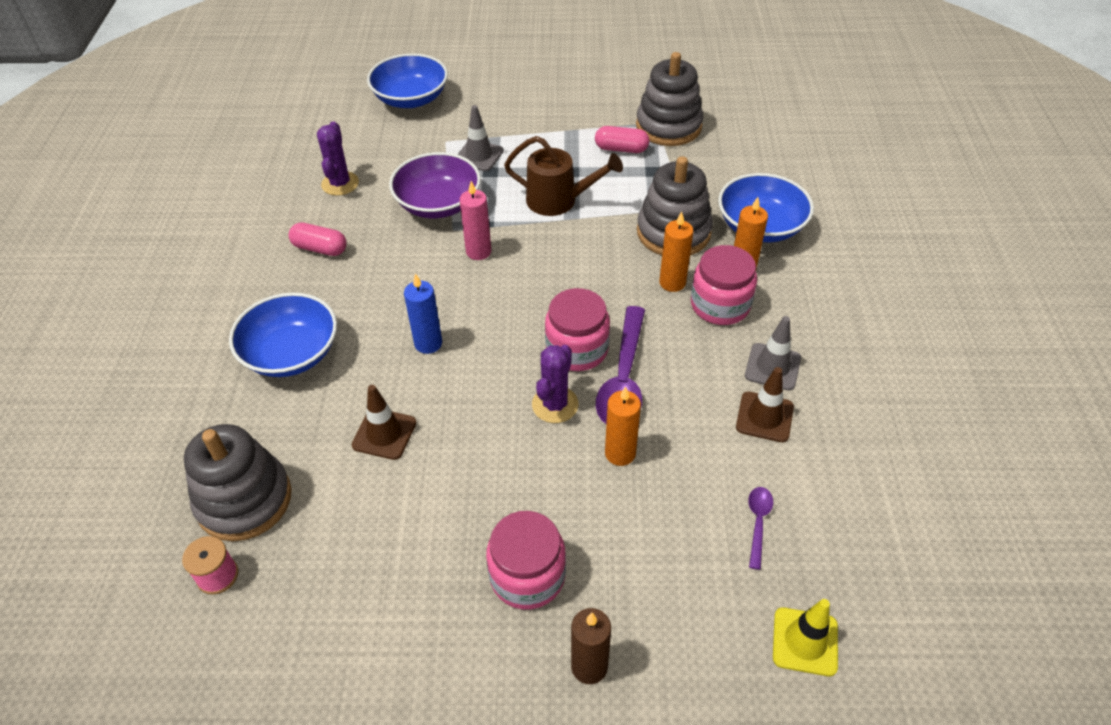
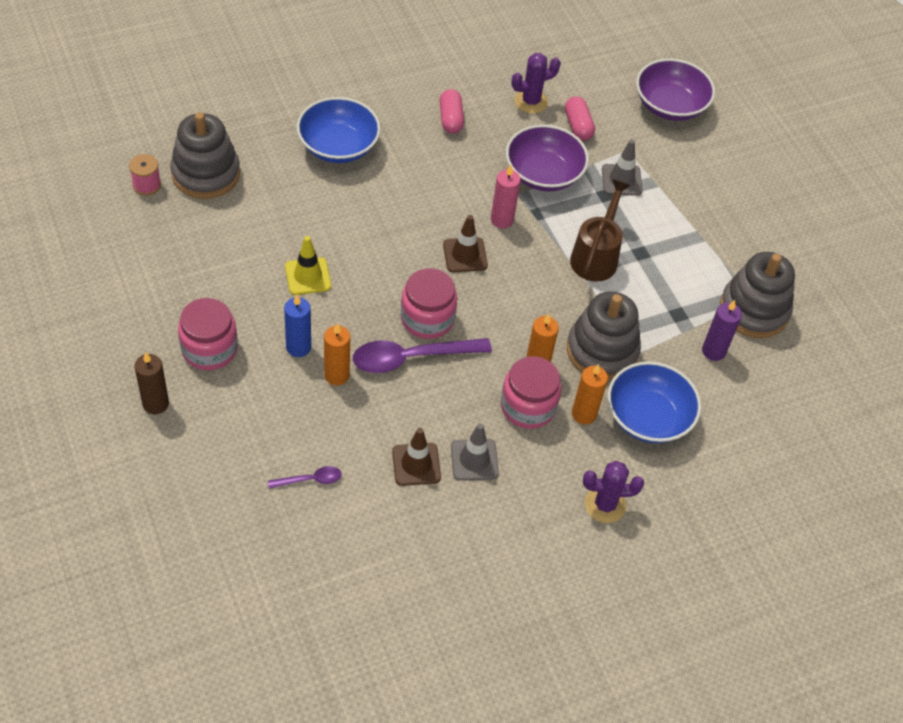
camera: 60 degrees right, 5 degrees up
brown traffic cone [352,385,416,460] -> brown traffic cone moved to [443,215,488,272]
blue bowl [367,53,448,108] -> purple bowl [636,59,715,121]
blue candle [404,273,442,354] -> blue candle moved to [284,295,311,357]
brown watering can [504,136,623,216] -> brown watering can turned 150 degrees counterclockwise [570,180,631,282]
purple cactus [532,345,579,423] -> purple cactus moved to [583,461,644,523]
pink capsule [595,126,649,153] -> pink capsule moved to [565,97,595,140]
yellow traffic cone [773,599,838,676] -> yellow traffic cone moved to [285,236,331,295]
none -> purple candle [702,300,742,361]

